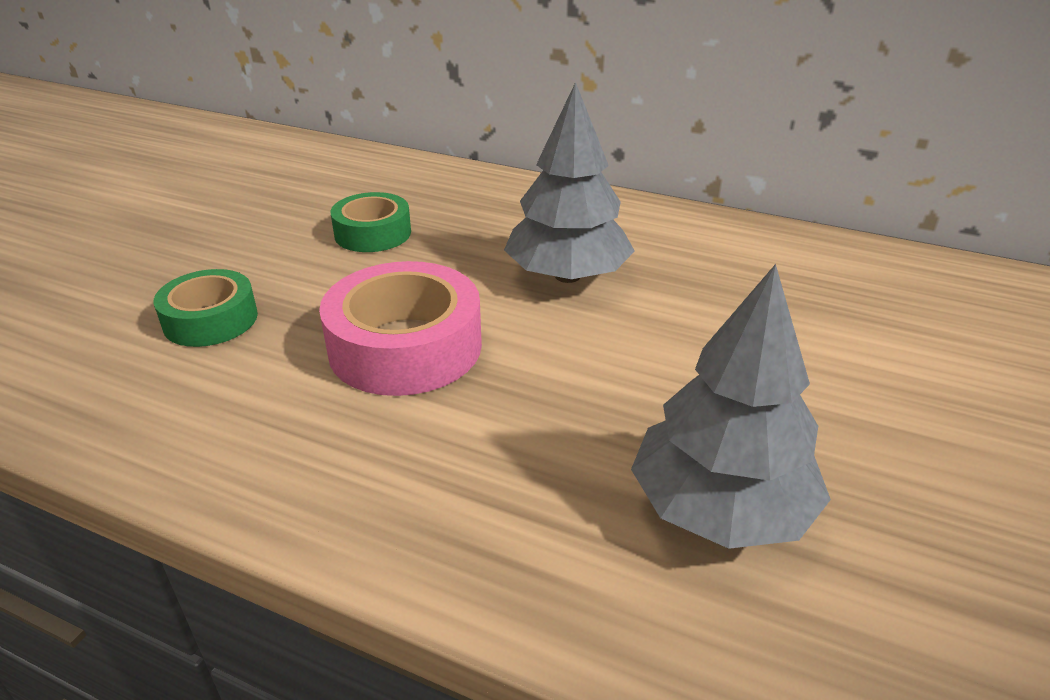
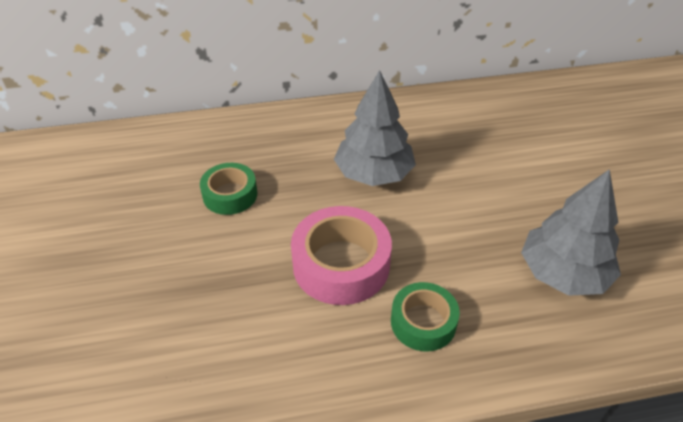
camera: 35 degrees left, 10 degrees up
green tape [153,269,258,347] -> green tape moved to [391,282,460,352]

